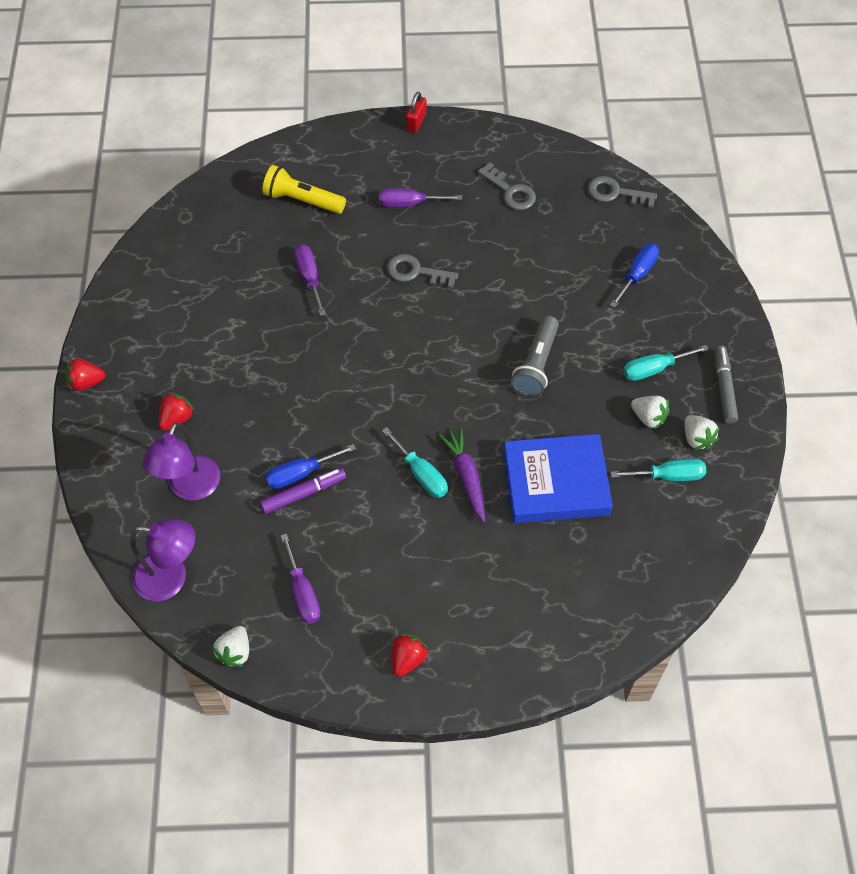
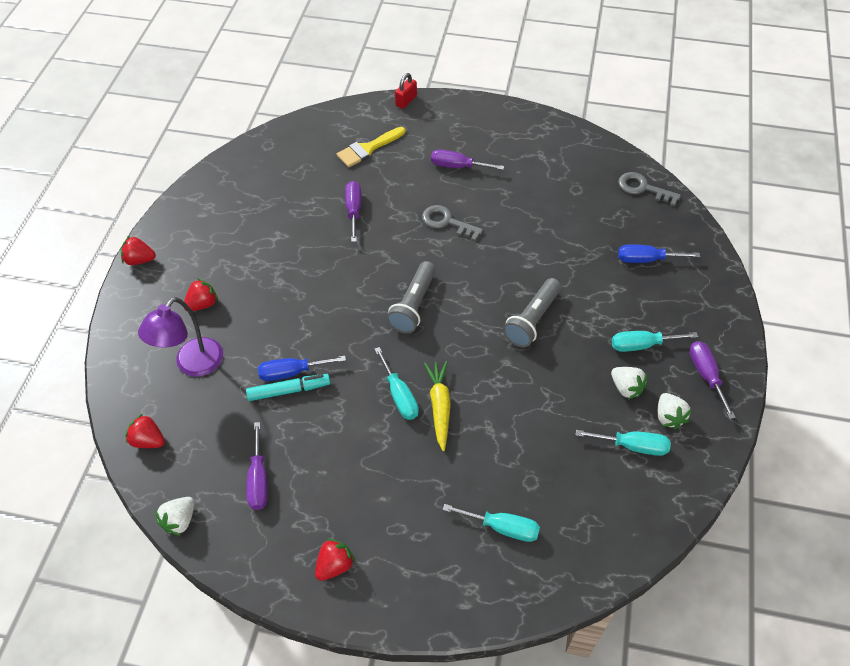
camera: 15 degrees right, 5 degrees down
purple lamp [130,519,196,601] -> red strawberry [125,414,165,448]
purple marker [260,467,346,514] -> turquoise marker [246,374,330,401]
yellow flashlight [262,165,346,214] -> yellow brush [337,127,405,167]
red padlock [406,92,427,133] -> red padlock moved to [395,73,417,109]
purple carrot [438,428,486,522] -> yellow carrot [424,361,451,451]
grey key [478,162,536,210] -> none
blue book [503,434,613,523] -> none
blue screwdriver [610,244,659,307] -> blue screwdriver turned 135 degrees counterclockwise [618,244,700,263]
grey marker [715,346,738,424] -> purple screwdriver [689,341,736,419]
none -> grey flashlight [386,261,436,333]
none -> turquoise screwdriver [443,504,540,542]

